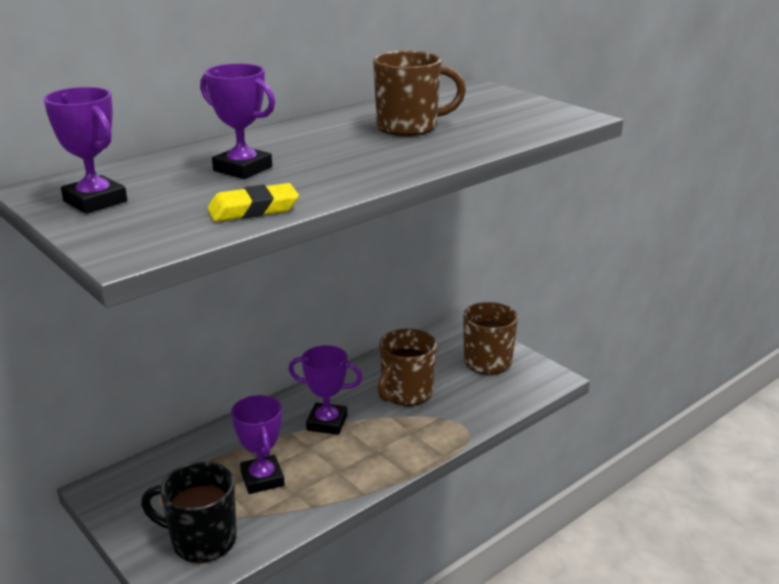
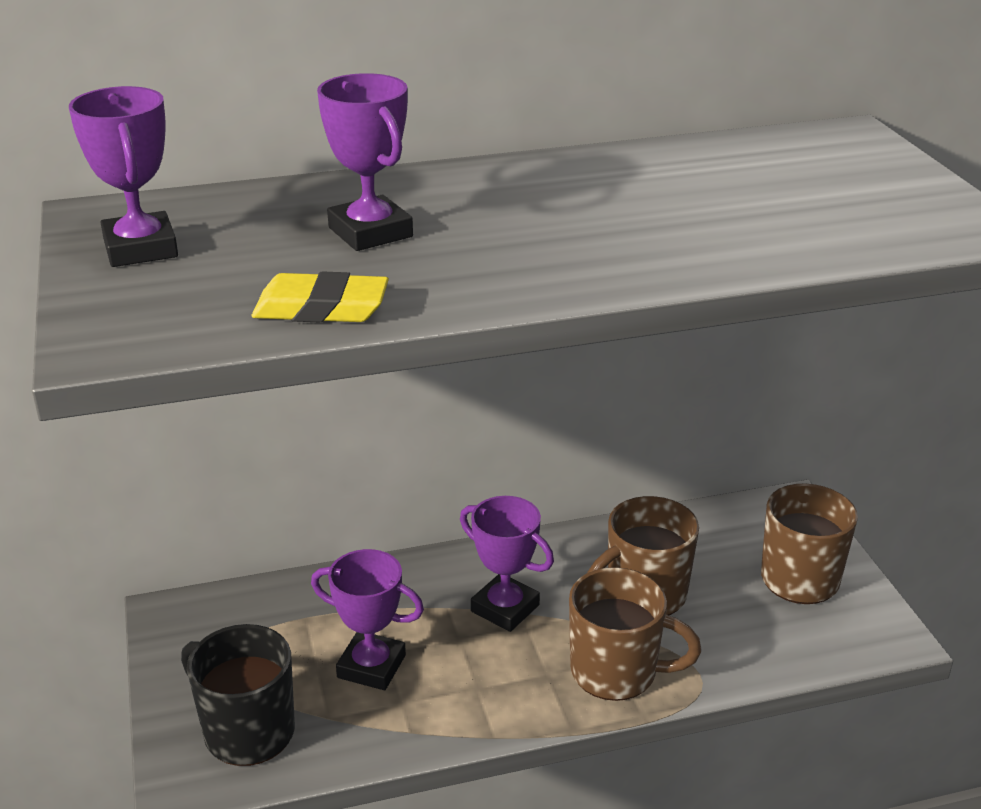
camera: 25 degrees right, 5 degrees up
purple trophy [231,395,285,494] -> purple trophy turned 75 degrees counterclockwise [311,549,424,690]
brown mug [373,51,466,136] -> brown mug moved to [569,567,702,701]

